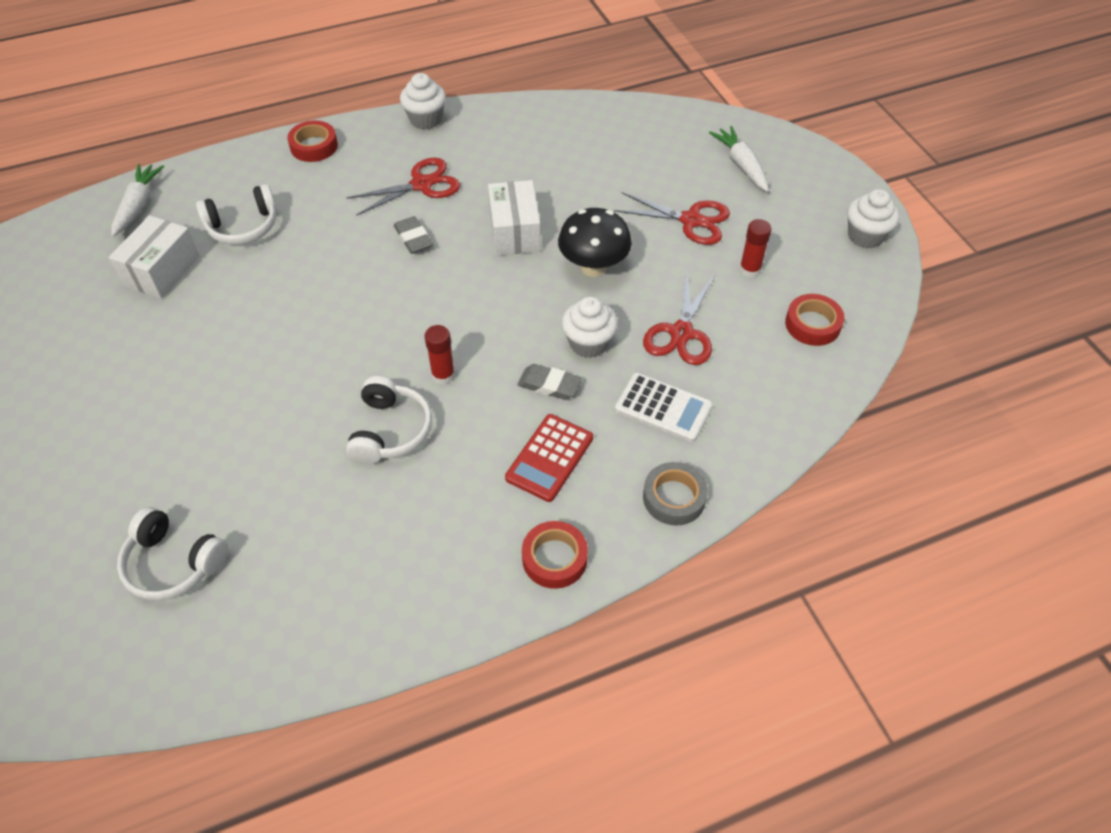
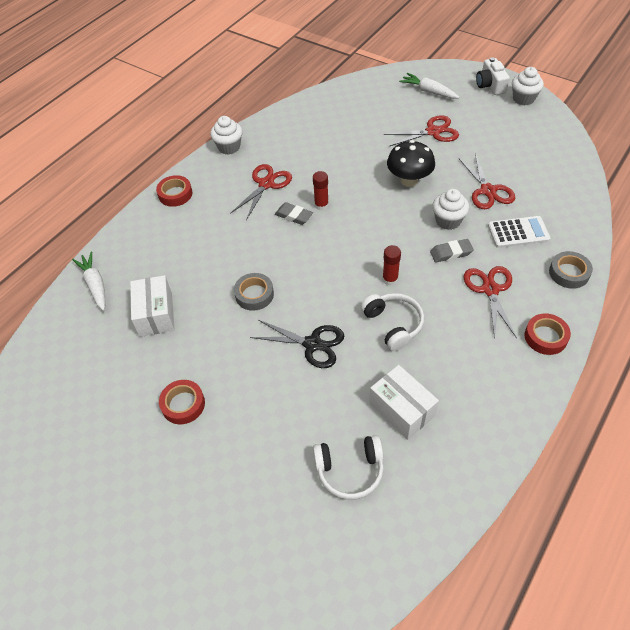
camera: 30 degrees left, 0 degrees up
white headphones [196,184,277,245] -> none
white box [488,180,541,256] -> white box moved to [369,365,439,440]
red calculator [505,414,593,502] -> red scissors [463,266,517,338]
red glue stick [739,219,772,278] -> red glue stick moved to [313,171,329,210]
red tape [785,294,845,346] -> red tape moved to [159,380,205,424]
none -> grey tape [234,273,274,311]
none -> black scissors [250,320,344,368]
none -> white camera [476,57,510,95]

